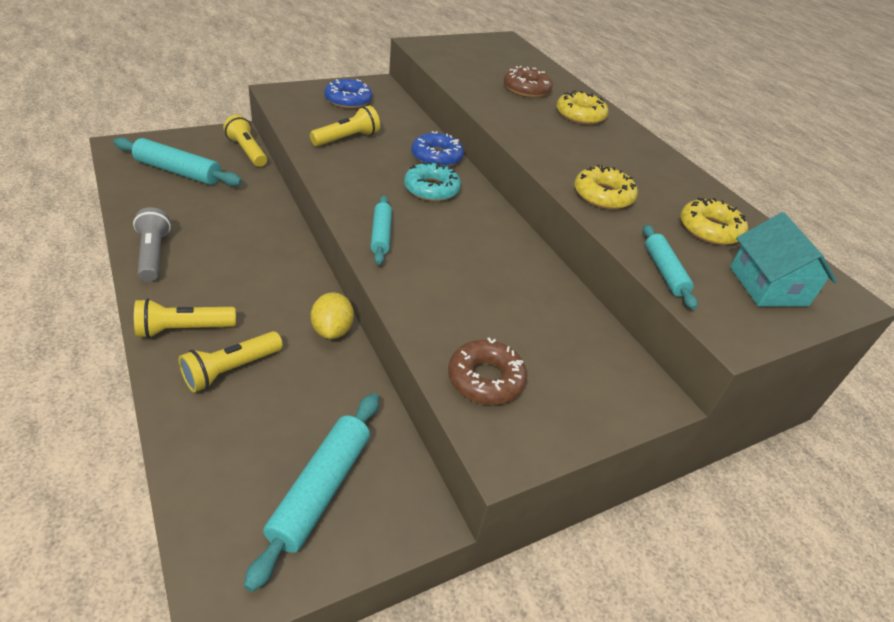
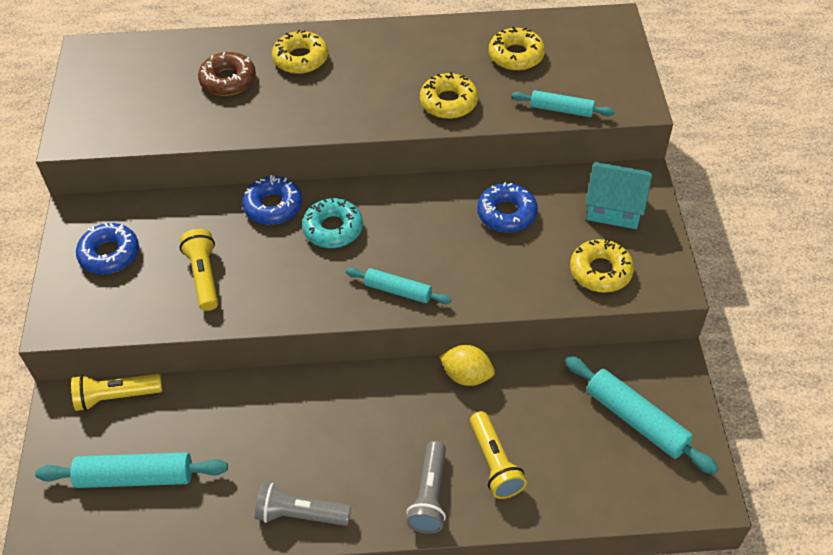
camera: 60 degrees left, 10 degrees up
turquoise rolling pin [113,137,242,186] -> turquoise rolling pin turned 45 degrees clockwise [35,452,228,488]
yellow flashlight [134,298,236,338] -> grey flashlight [406,441,446,534]
brown donut [448,338,527,405] -> yellow donut [570,239,634,293]
turquoise house [730,212,837,307] -> turquoise house moved to [585,162,652,229]
none -> blue donut [477,182,538,232]

